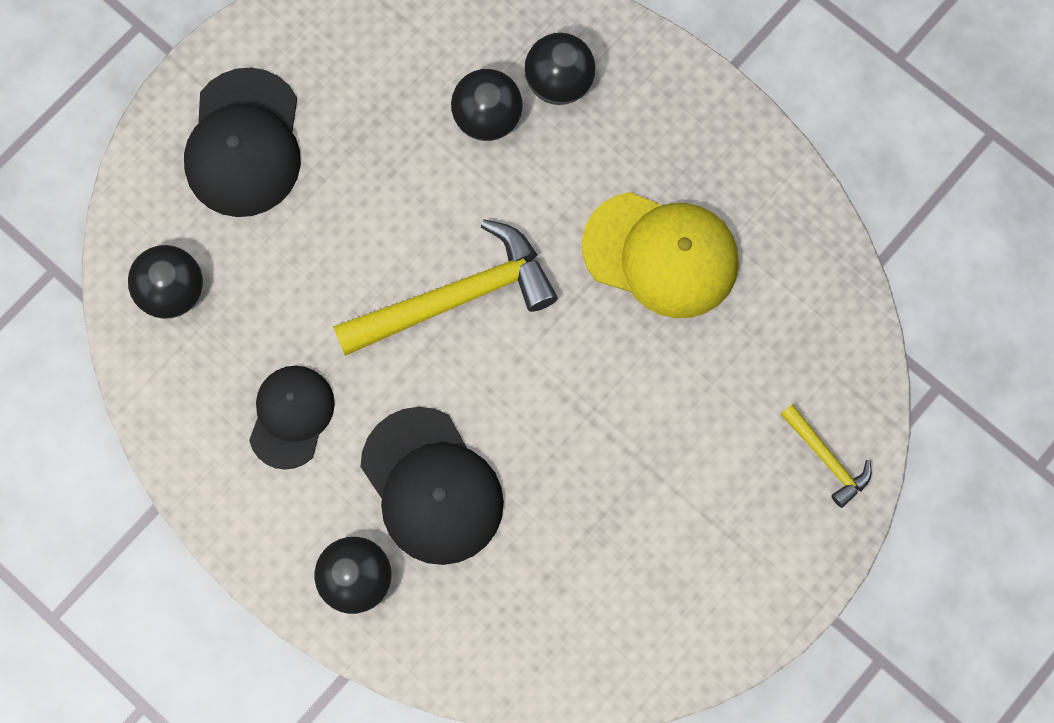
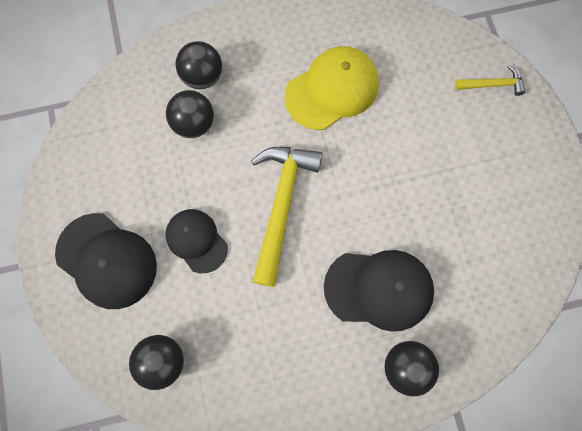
camera: 55 degrees left, 0 degrees up
black cap [249,366,335,470] -> black cap moved to [166,209,228,273]

